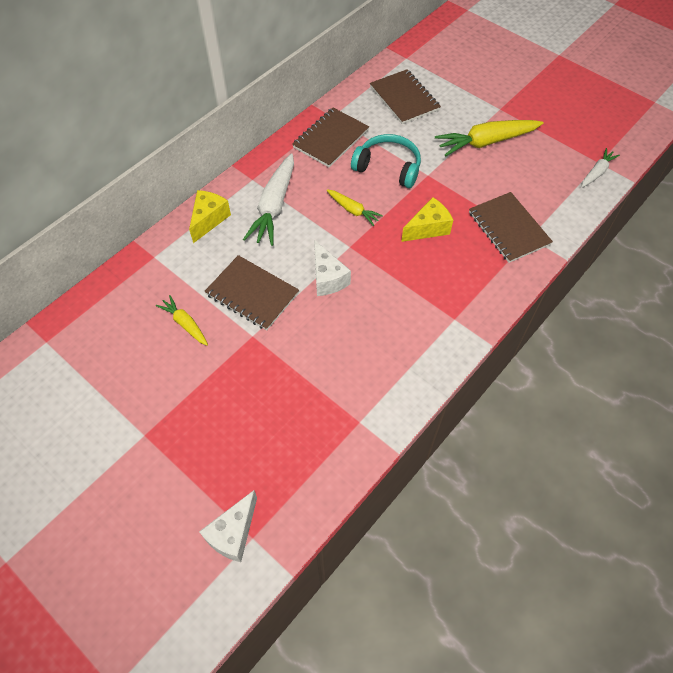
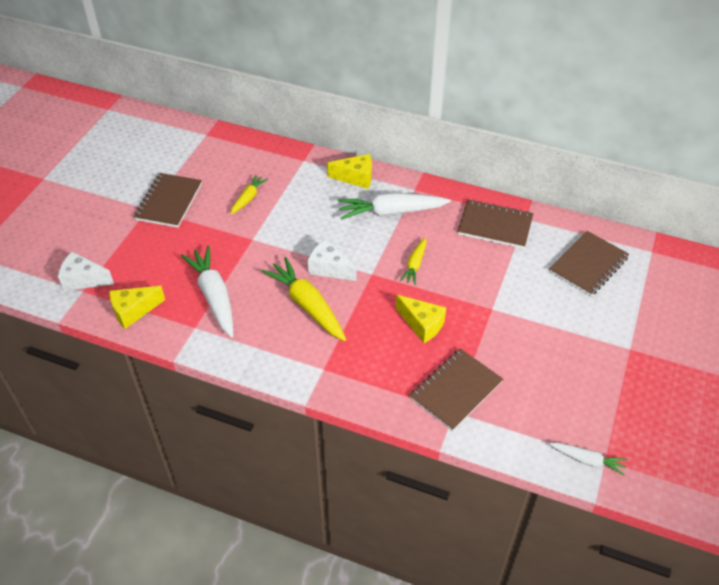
camera: 70 degrees right, 10 degrees down
brown notebook [205,255,299,330] -> brown notebook moved to [134,173,202,228]
white cheese [314,240,351,296] -> white cheese turned 75 degrees clockwise [308,239,357,281]
turquoise headphones [351,134,421,188] -> none
yellow carrot [435,120,543,157] -> yellow carrot moved to [261,257,346,341]
none -> yellow cheese [110,286,165,329]
none -> white carrot [181,246,233,338]

